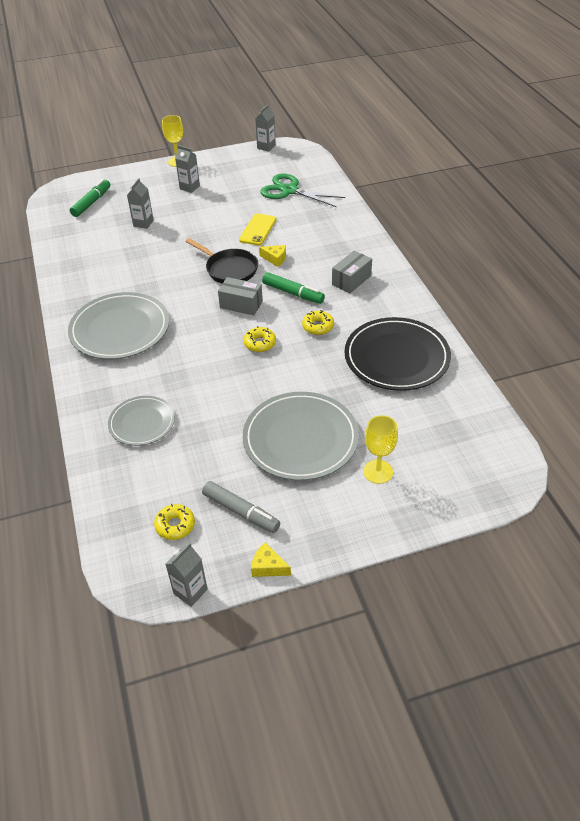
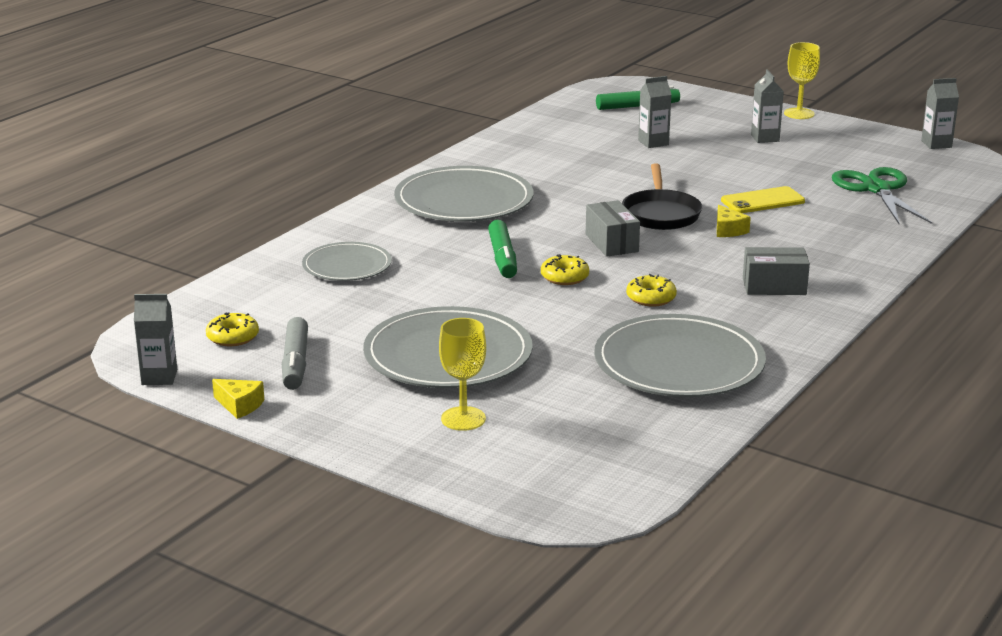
camera: 50 degrees right, 20 degrees down
yellow cheese [251,543,291,577] -> yellow cheese turned 135 degrees clockwise [212,379,264,419]
green marker [262,272,325,304] -> green marker moved to [488,220,517,278]
black plate [345,317,451,391] -> grey plate [594,314,766,397]

